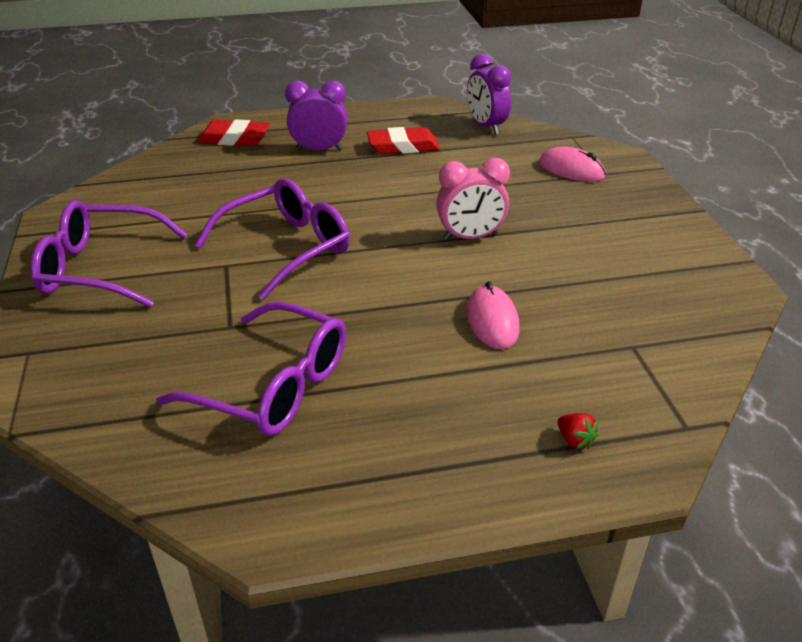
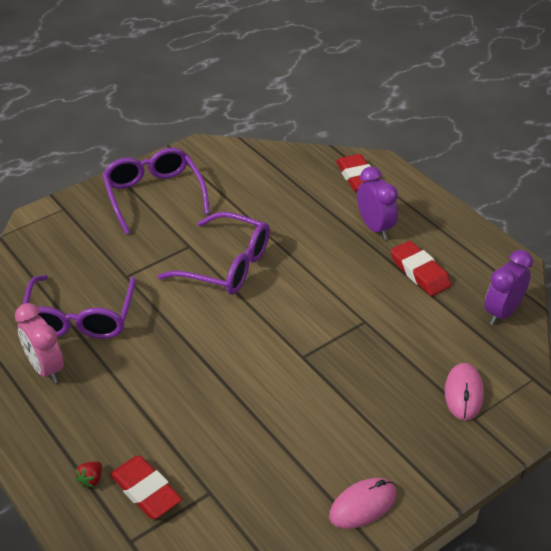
camera: 65 degrees right, 5 degrees up
pink clock [436,158,510,241] -> pink clock moved to [15,303,64,383]
pink mouse [467,281,520,349] -> pink mouse moved to [329,478,397,529]
none -> red eraser [110,456,182,519]

